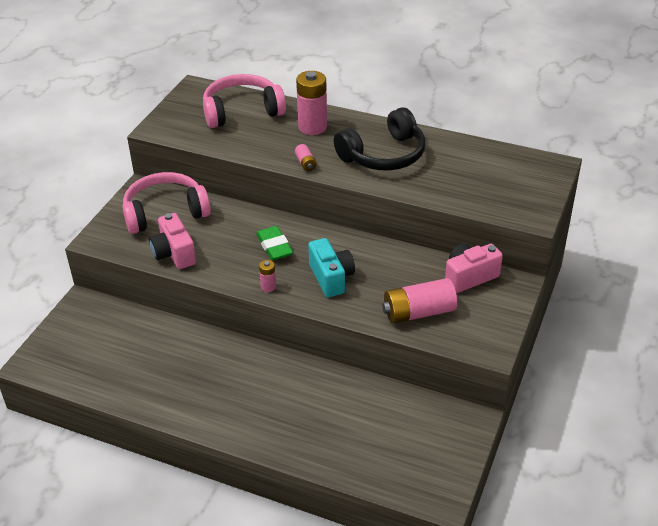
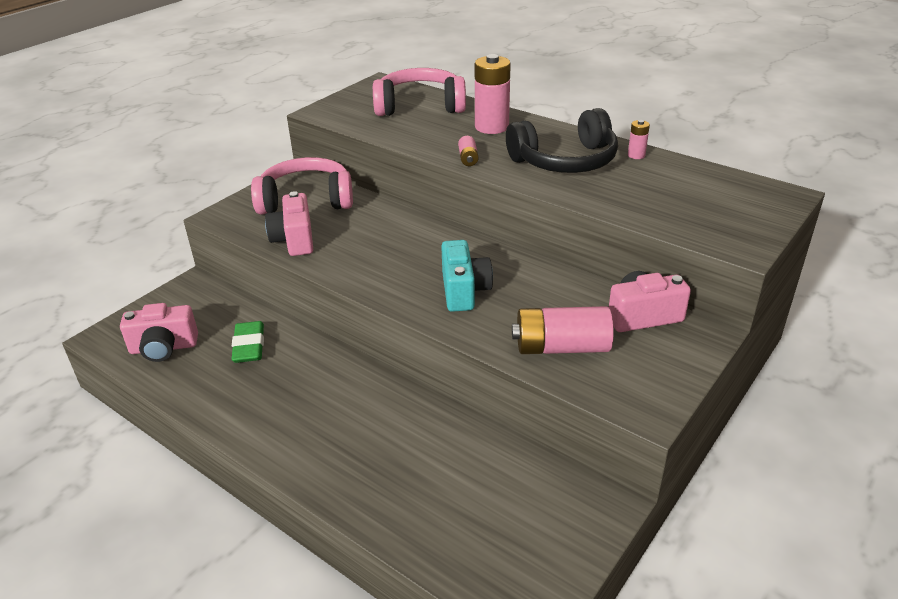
camera: 15 degrees right, 5 degrees down
green eraser [256,226,293,261] -> green eraser moved to [232,321,264,363]
pink battery [259,260,276,292] -> pink battery moved to [628,120,650,159]
none -> pink camera [120,303,198,362]

